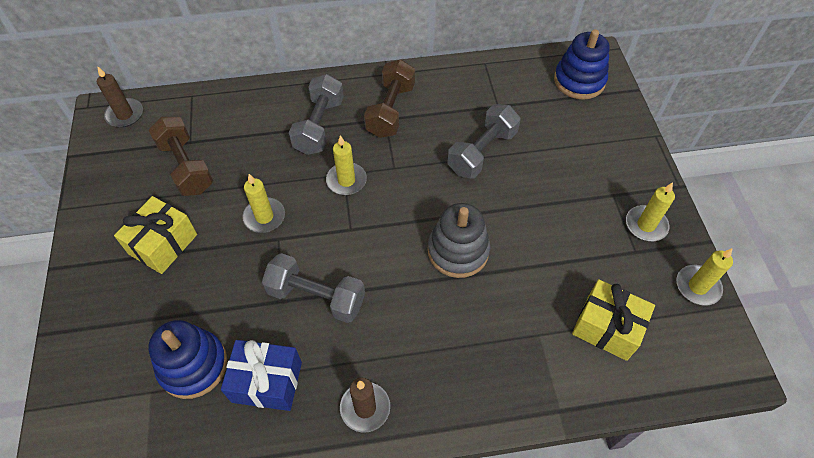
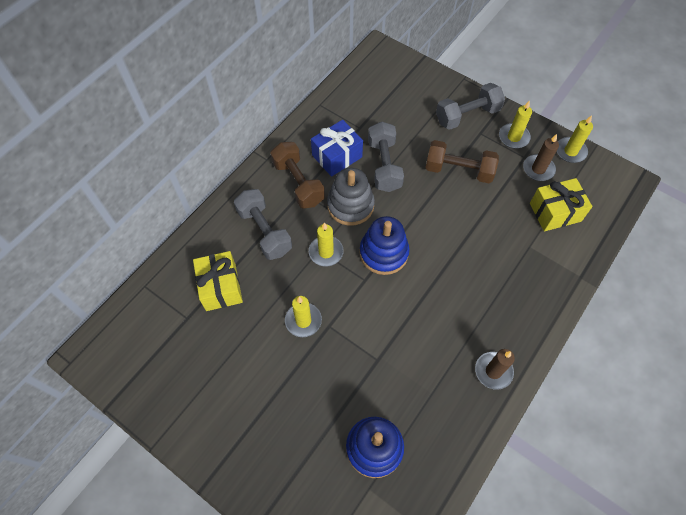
camera: 45 degrees left, 5 degrees up
brown candle [97,66,143,127] -> brown candle moved to [523,134,559,181]
yellow gift [114,196,197,274] -> yellow gift moved to [193,251,243,311]
brown dumbbell [149,117,213,196] -> brown dumbbell moved to [425,140,499,183]
blue gift [221,340,302,411] -> blue gift moved to [311,120,363,177]
grey dumbbell [262,253,365,323] -> grey dumbbell moved to [436,83,505,130]
grey stacking toy [428,203,490,278] -> grey stacking toy moved to [327,168,375,226]
blue stacking toy [554,29,610,100] -> blue stacking toy moved to [359,216,409,275]

